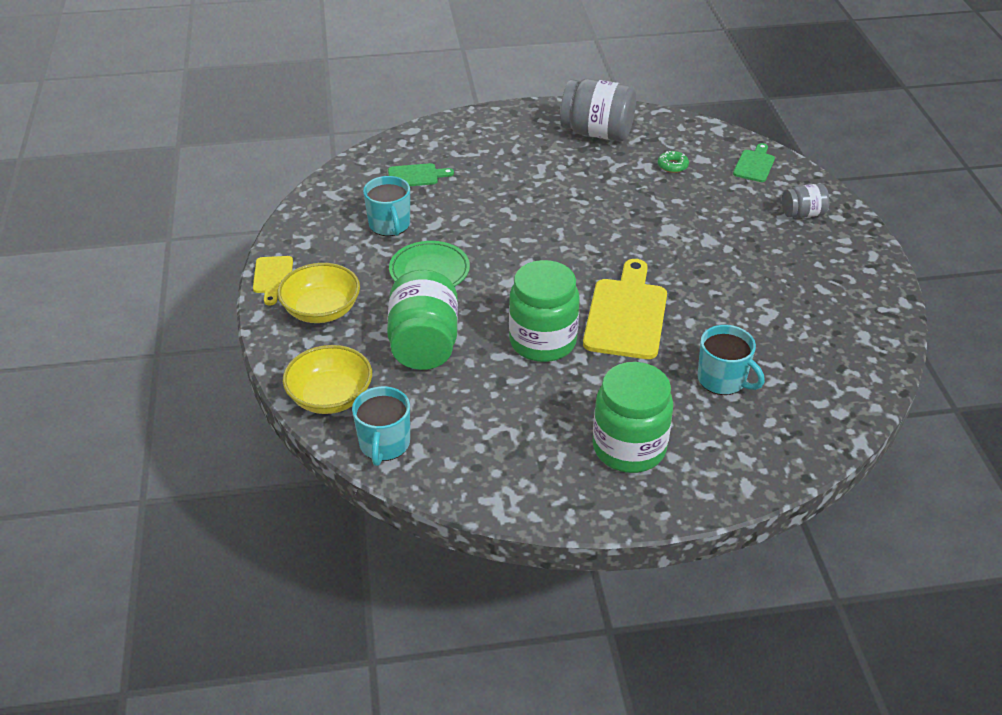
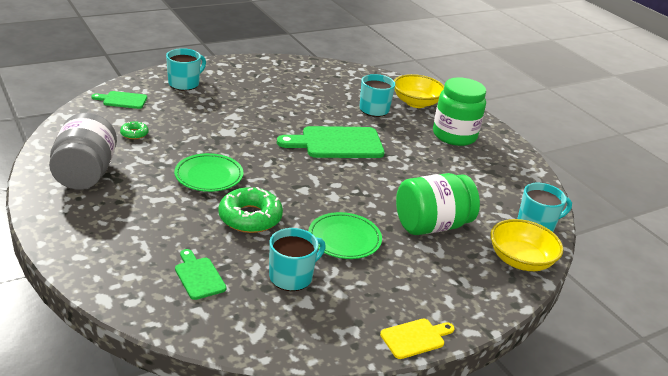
camera: 115 degrees left, 10 degrees down
yellow bowl [277,263,360,323] -> yellow bowl moved to [394,74,444,108]
green jar [509,260,580,362] -> none
yellow cutting board [583,259,667,359] -> green cutting board [277,126,385,158]
grey jar [782,184,830,218] -> turquoise mug [166,48,206,91]
none -> green plate [174,153,243,192]
none -> green donut [218,187,283,233]

